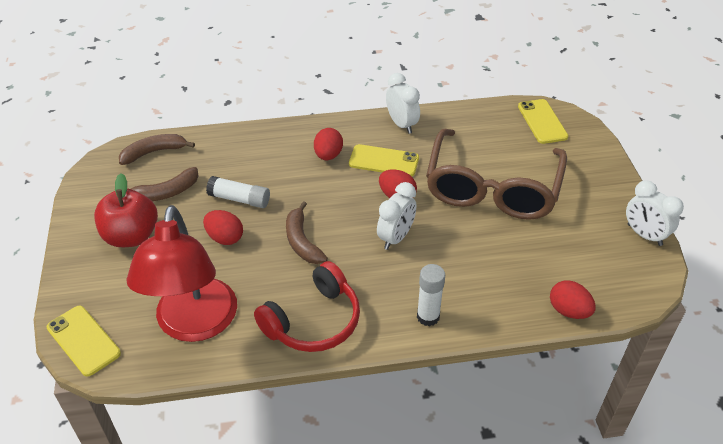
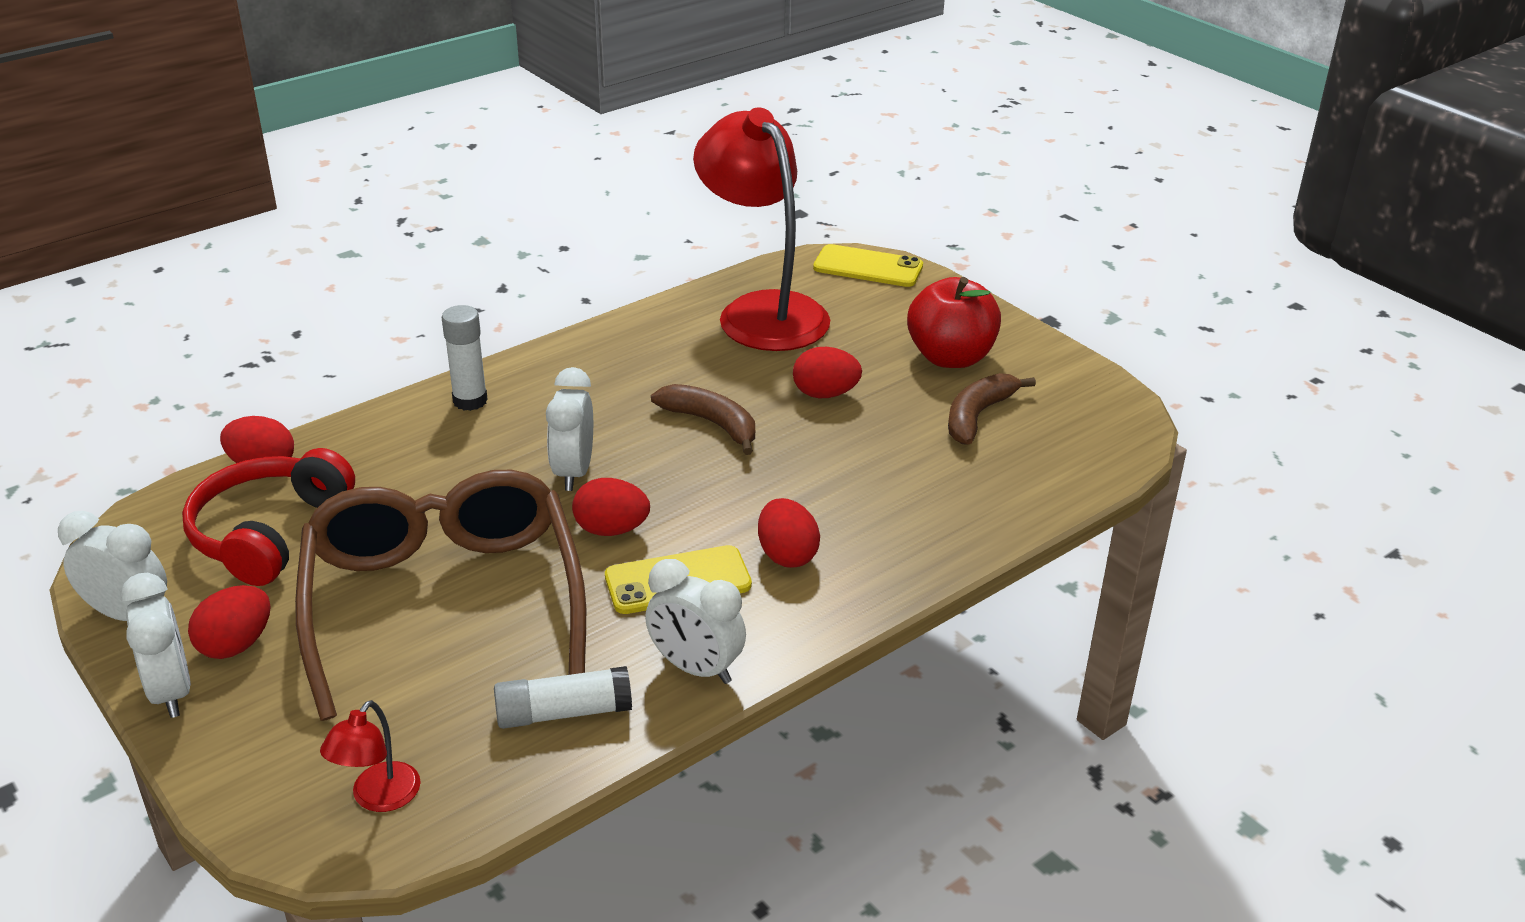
camera: 150 degrees right, 10 degrees down
brown banana [119,134,195,165] -> none
white glue stick [206,176,270,208] -> white glue stick moved to [494,666,632,729]
red headphones [254,261,360,352] -> red headphones moved to [182,448,355,586]
yellow phone [518,99,568,144] -> red lamp [320,700,421,812]
none -> white clock [121,573,191,718]
none -> red egg [188,585,271,659]

